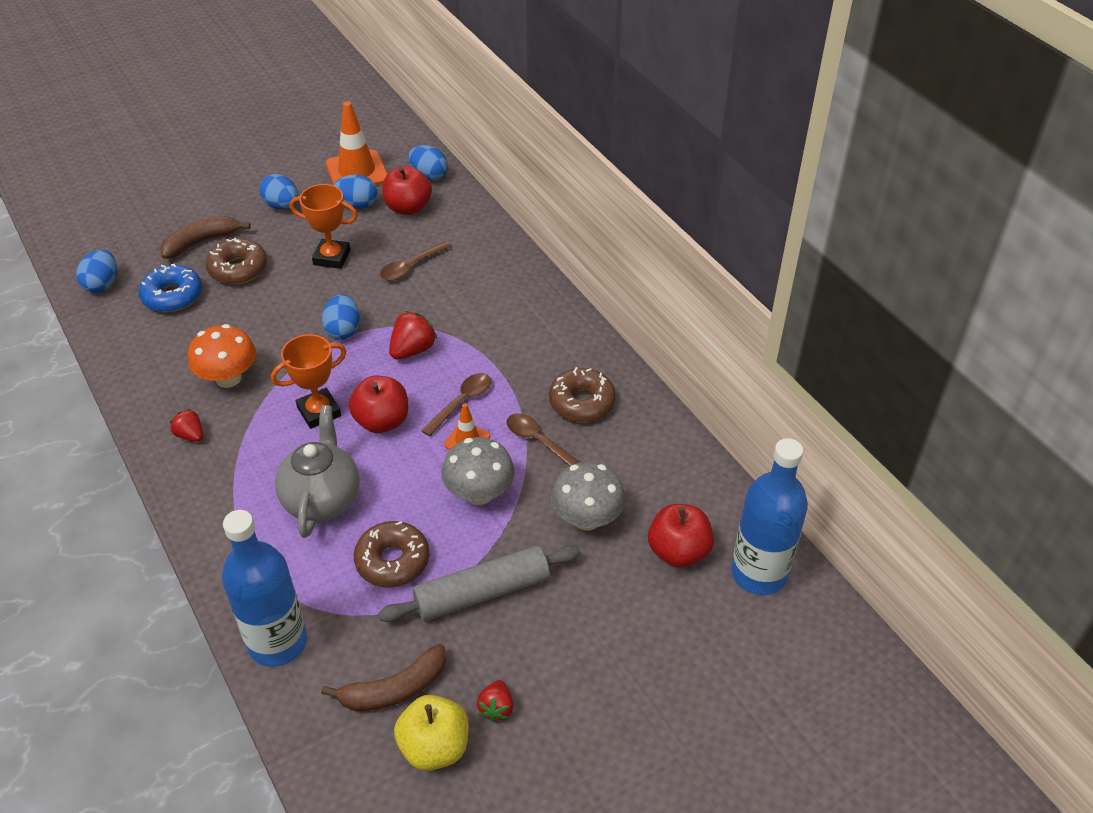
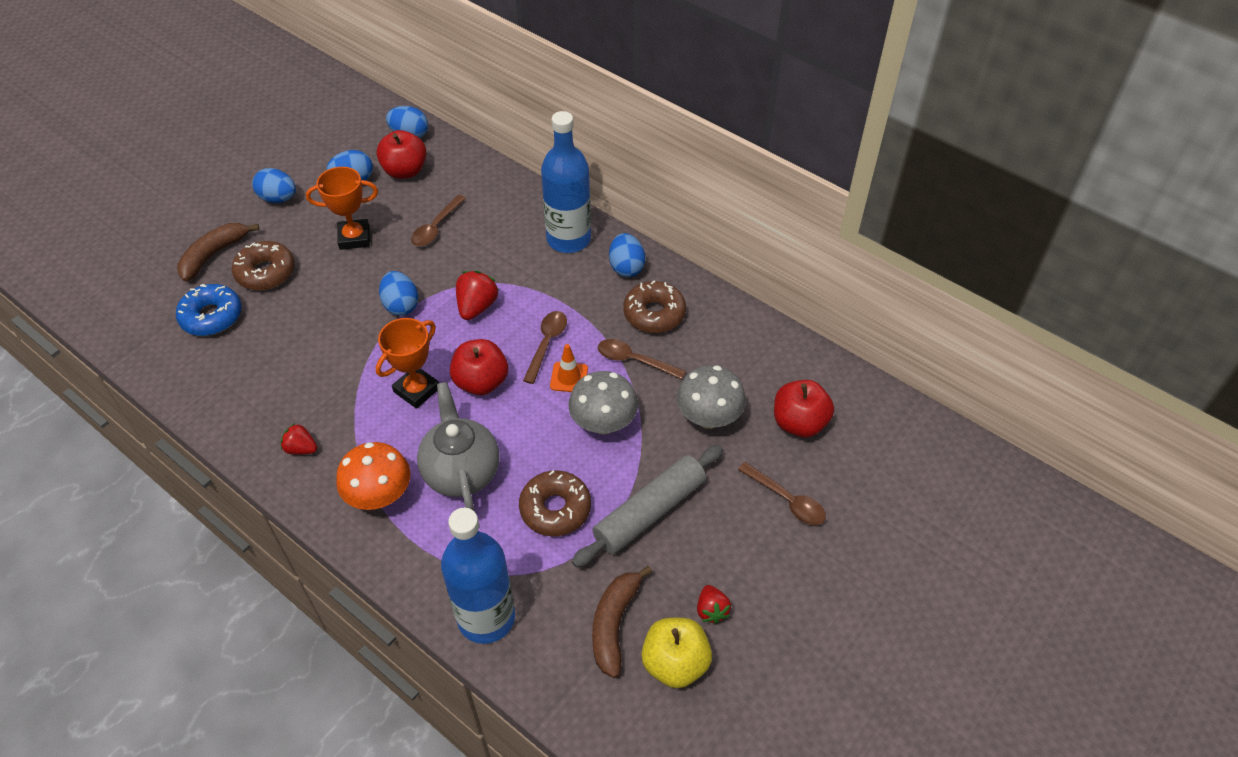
camera: 20 degrees left, 5 degrees up
blue egg [76,250,117,293] -> blue egg moved to [609,233,645,277]
orange mushroom [188,324,256,388] -> orange mushroom moved to [336,442,411,510]
brown banana [321,644,446,711] -> brown banana turned 150 degrees clockwise [592,566,652,678]
orange traffic cone [326,101,388,185] -> none
blue bottle [731,438,808,595] -> blue bottle moved to [541,111,591,253]
none -> brown spoon [738,462,826,525]

